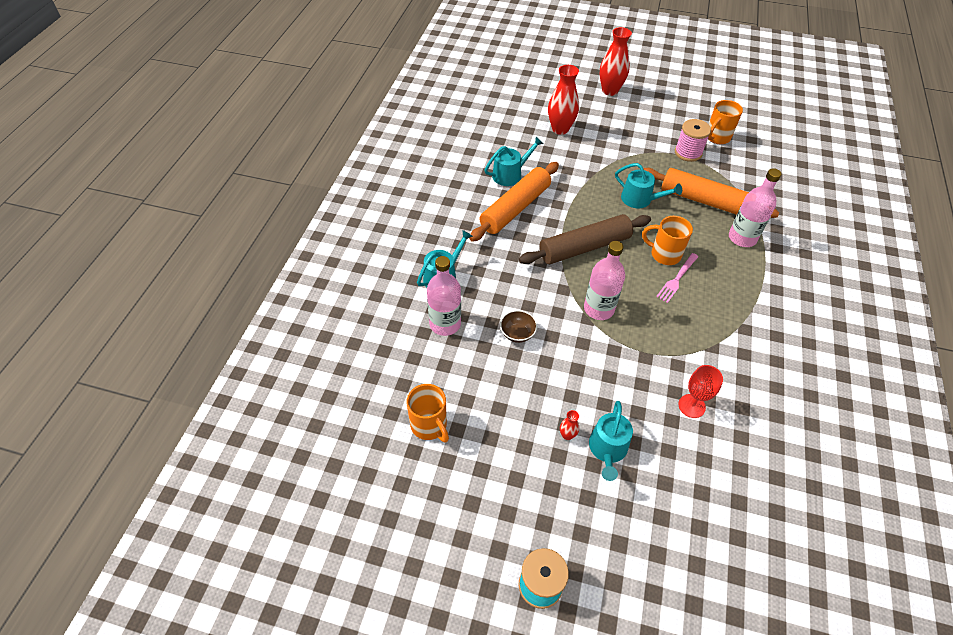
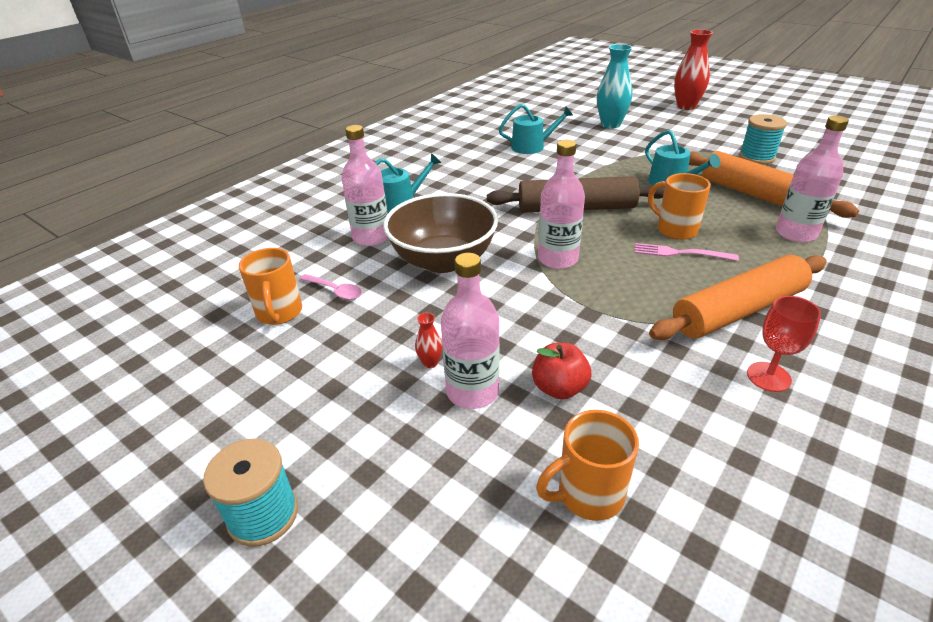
camera: 25 degrees right, 15 degrees down
orange rolling pin [469,162,559,242] -> orange rolling pin moved to [649,255,827,340]
brown bowl [500,310,537,343] -> brown bowl [383,193,498,273], size x2.37
red vase [548,65,579,135] -> turquoise vase [597,44,632,129]
turquoise watering can [589,401,633,481] -> pink bottle [441,253,500,409]
pink fork [656,253,698,303] -> pink fork turned 45 degrees clockwise [634,243,739,261]
pink spool [675,119,711,162] -> turquoise spool [739,114,787,164]
red goblet [678,365,723,418] -> red goblet moved to [747,296,821,392]
orange mug [708,100,743,144] -> orange mug moved to [536,410,639,521]
none -> pink spoon [300,274,362,300]
none -> red apple [532,343,591,399]

